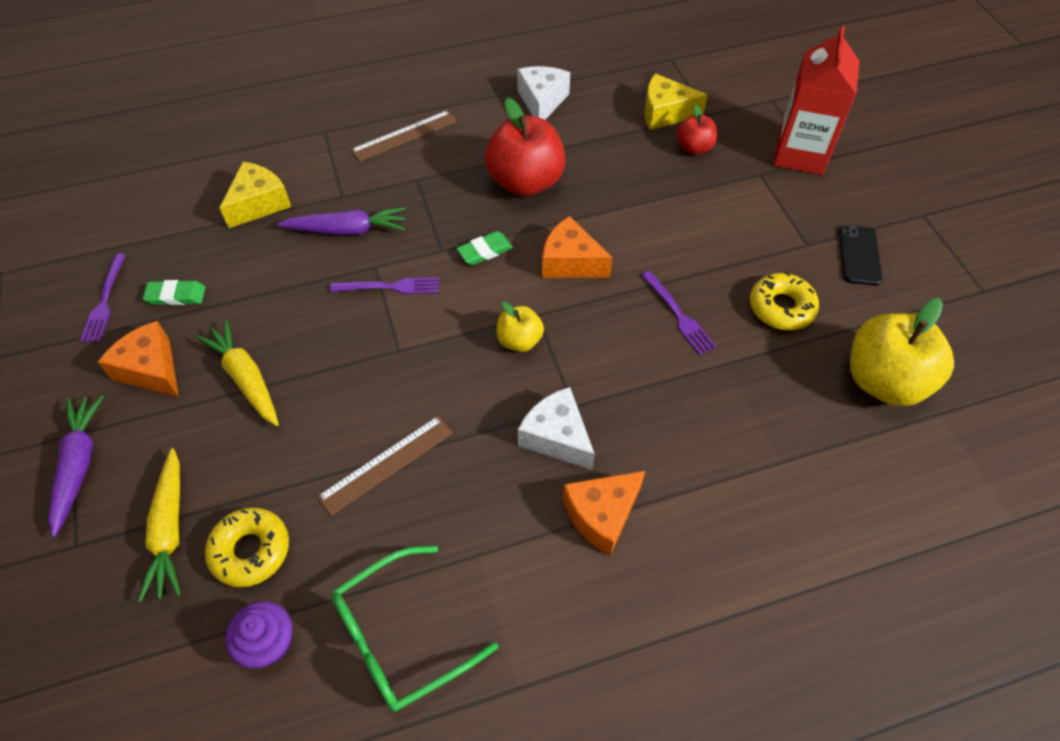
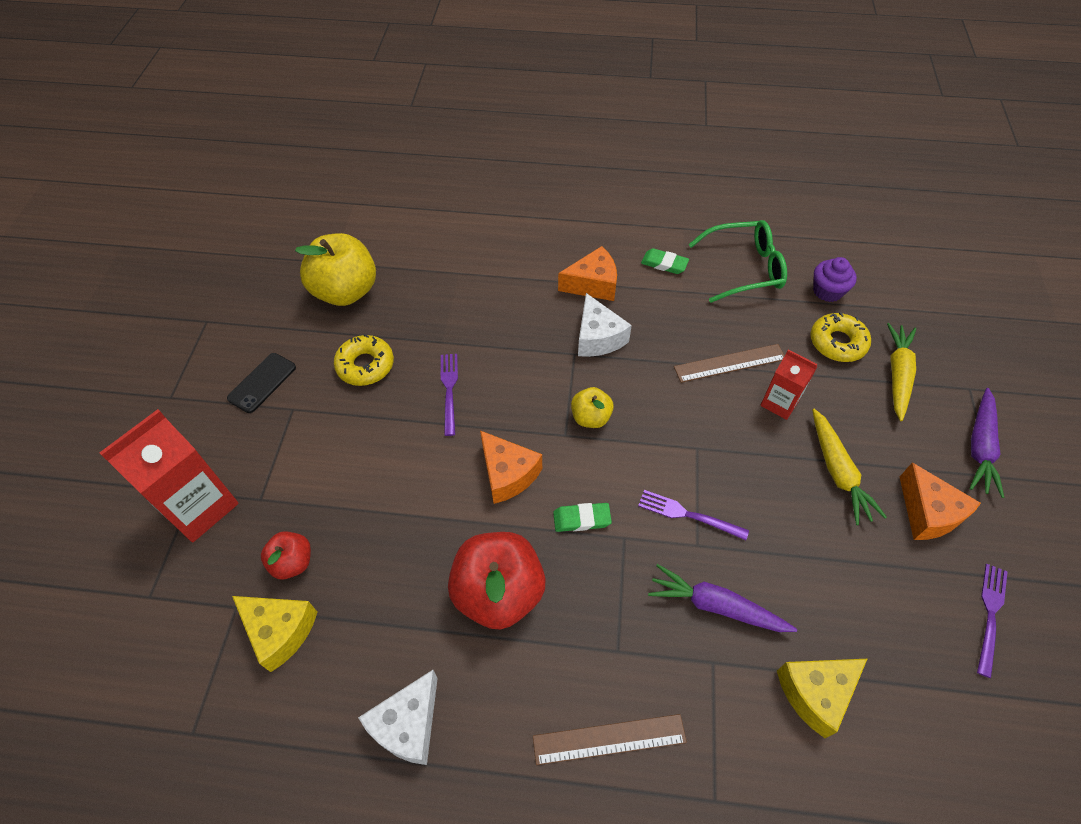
camera: 155 degrees left, 0 degrees up
green eraser [143,280,206,305] -> green eraser moved to [641,248,689,274]
none -> red carton [760,350,817,420]

